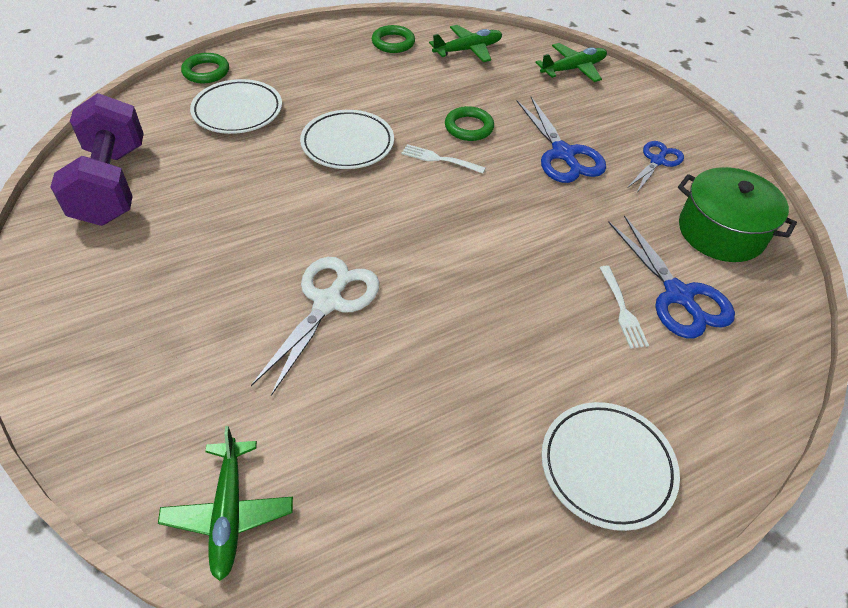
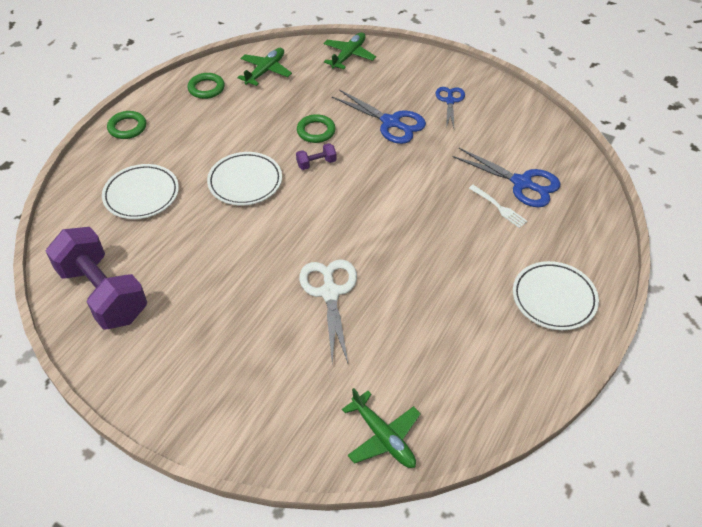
camera: 30 degrees left, 0 degrees up
green ring [181,53,229,83] -> green ring moved to [107,111,146,139]
white fork [402,144,486,174] -> purple dumbbell [296,143,337,170]
green pot [678,167,797,262] -> none

